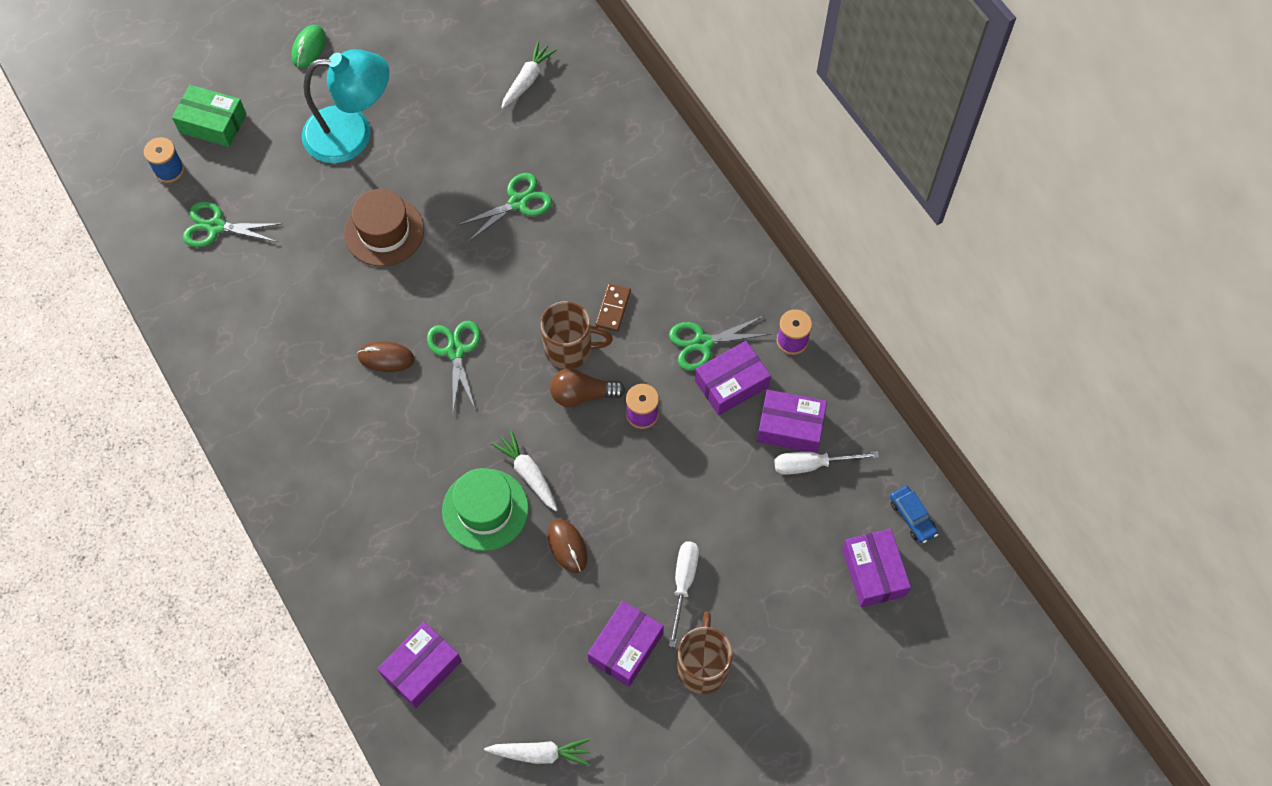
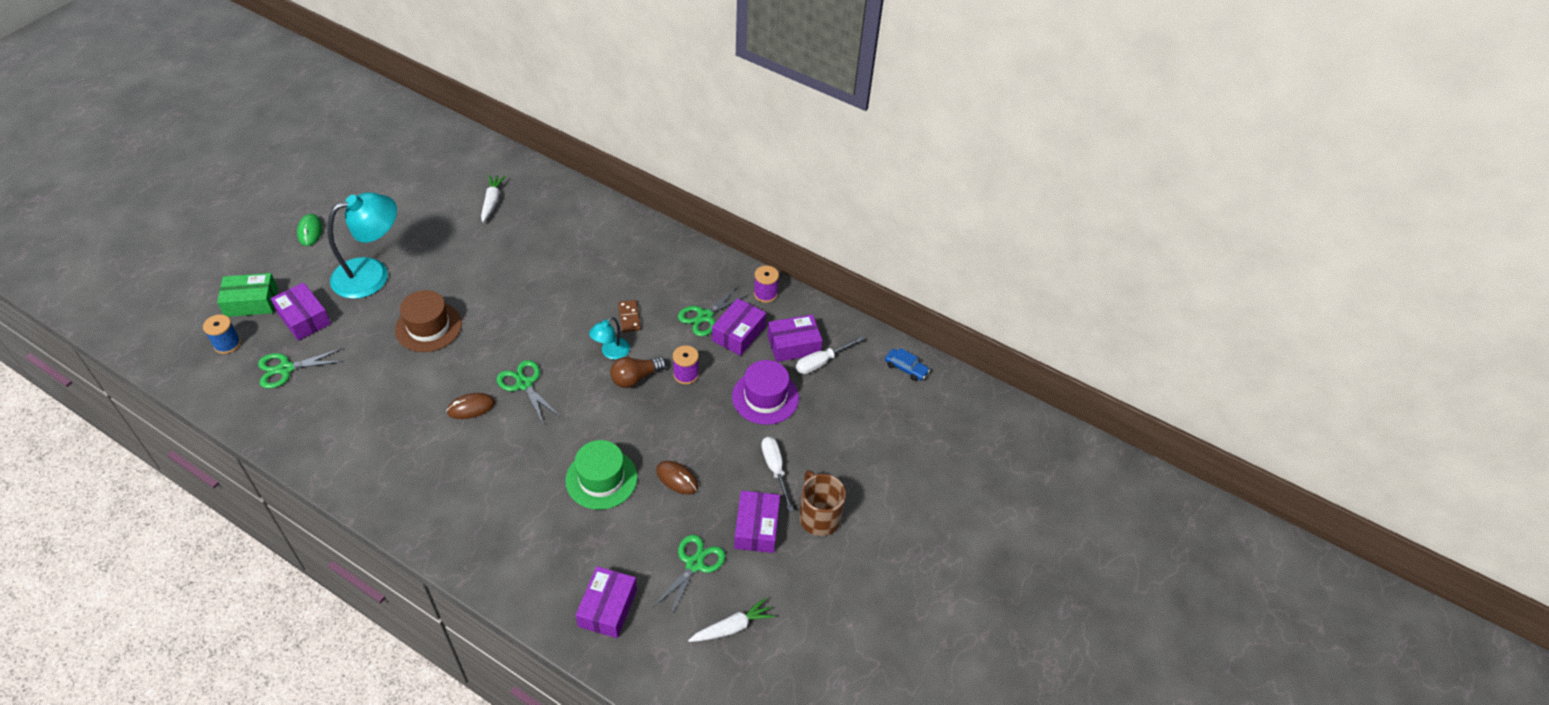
camera: 30 degrees left, 15 degrees down
green scissors [458,173,552,242] -> green scissors moved to [652,535,726,618]
white carrot [491,430,558,511] -> none
brown mug [541,301,613,369] -> turquoise lamp [589,317,630,360]
purple box [842,529,911,607] -> purple box moved to [271,282,331,341]
none -> purple hat [732,360,799,425]

